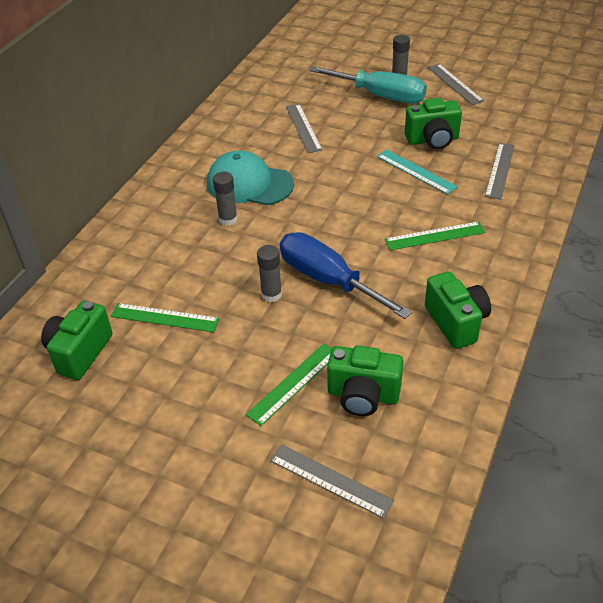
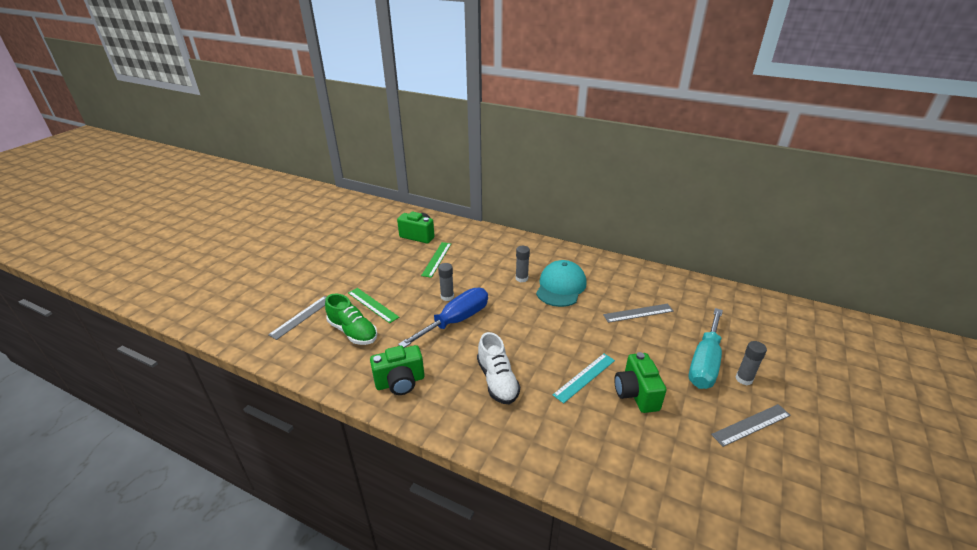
camera: 90 degrees right, 10 degrees down
green camera [327,345,403,416] -> green shoe [325,294,377,345]
green ruler [385,221,485,250] -> white shoe [477,332,520,404]
grey ruler [485,143,515,200] -> none

